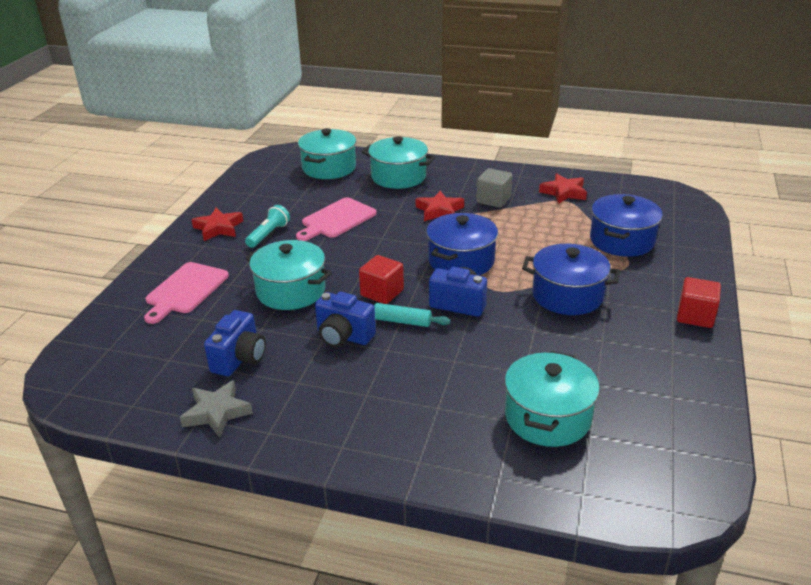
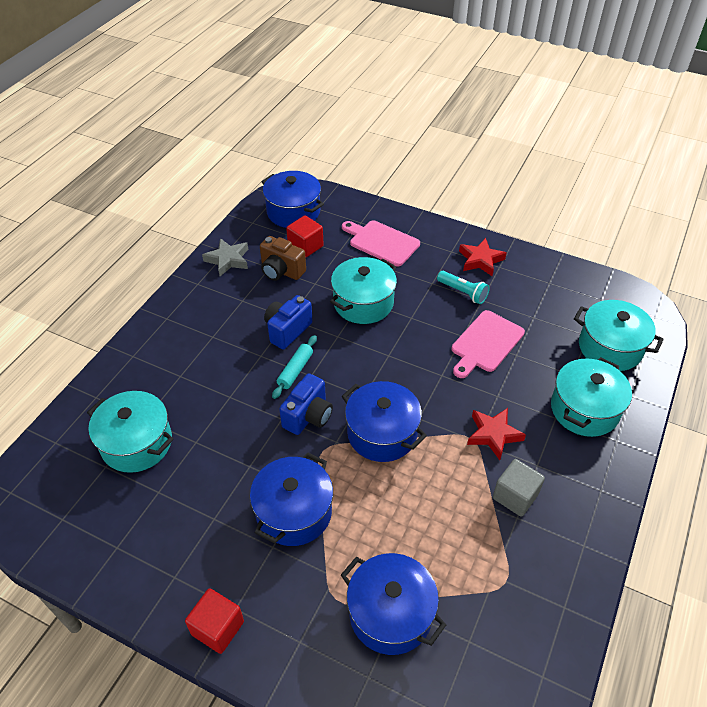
camera: 100 degrees right, 15 degrees up
blue camera [204,310,266,376] -> brown camera [260,236,306,281]
pink cutting board [296,197,377,241] -> pink cutting board turned 105 degrees counterclockwise [452,310,525,378]
red cube [359,255,404,304] -> red cube moved to [286,215,324,257]
red star [539,173,587,204] -> none
none -> blue pot [261,171,324,228]

